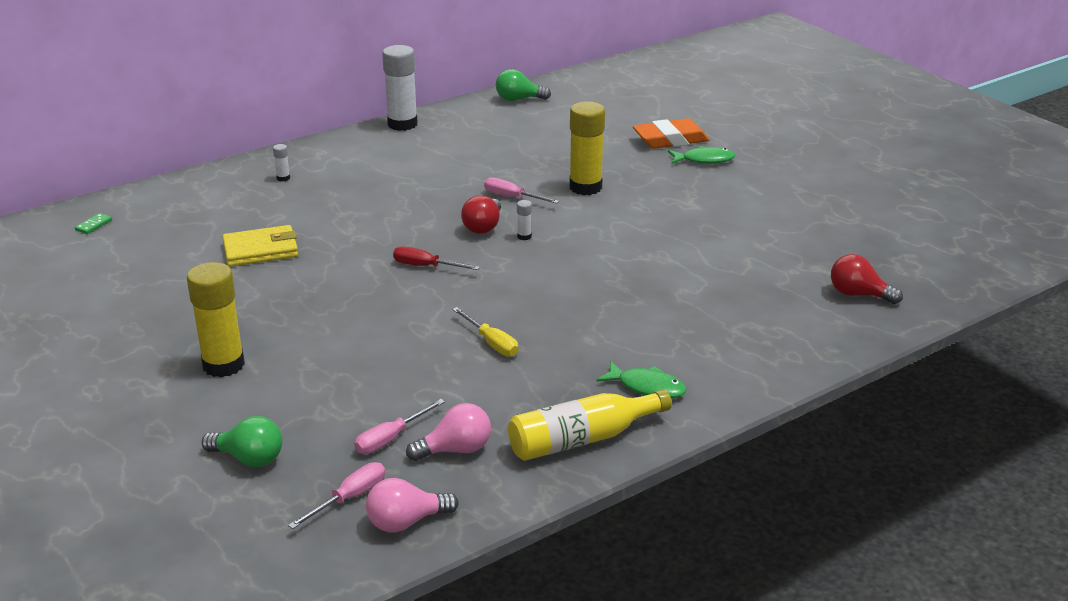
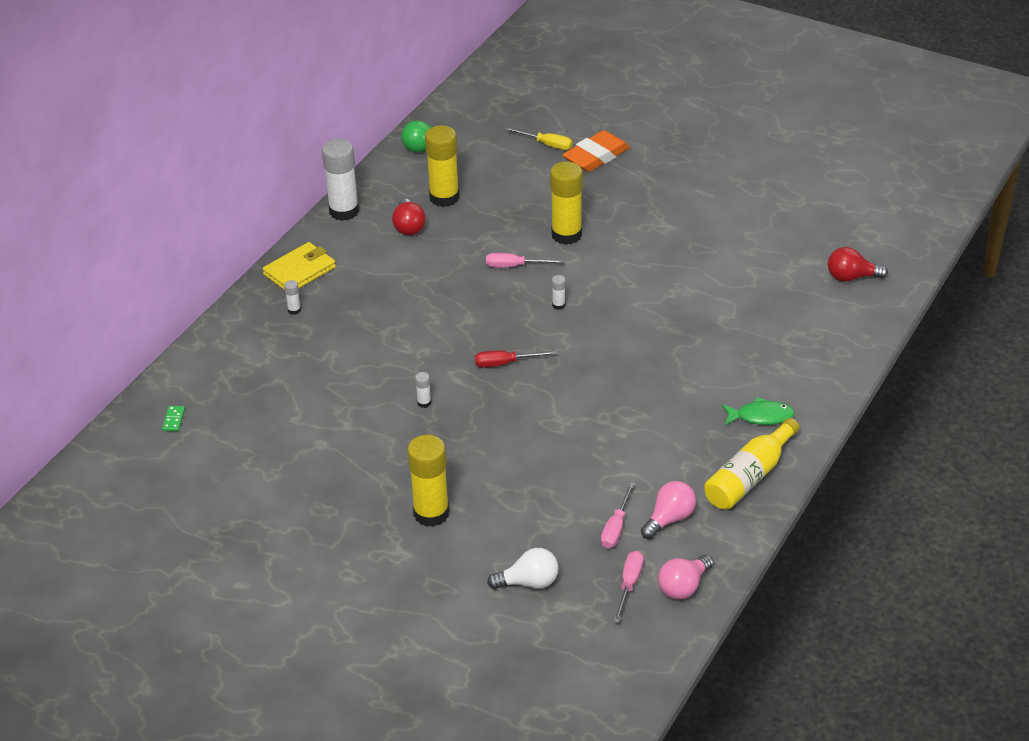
camera: 25 degrees left, 10 degrees up
green light bulb [202,416,283,467] -> white light bulb [487,548,559,589]
yellow wallet [222,225,298,267] -> yellow wallet moved to [263,242,336,290]
yellow screwdriver [452,307,518,357] -> yellow screwdriver moved to [505,127,573,150]
red light bulb [461,195,501,234] -> red light bulb moved to [392,199,426,235]
green fish [668,146,735,164] -> none
none -> white glue stick [415,372,431,408]
none -> yellow glue stick [425,125,459,207]

